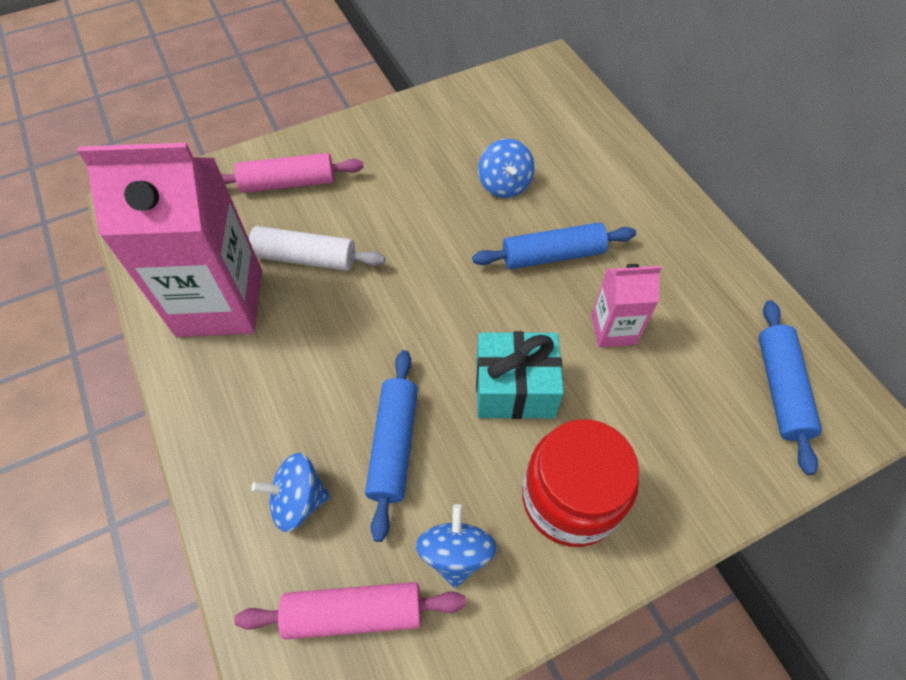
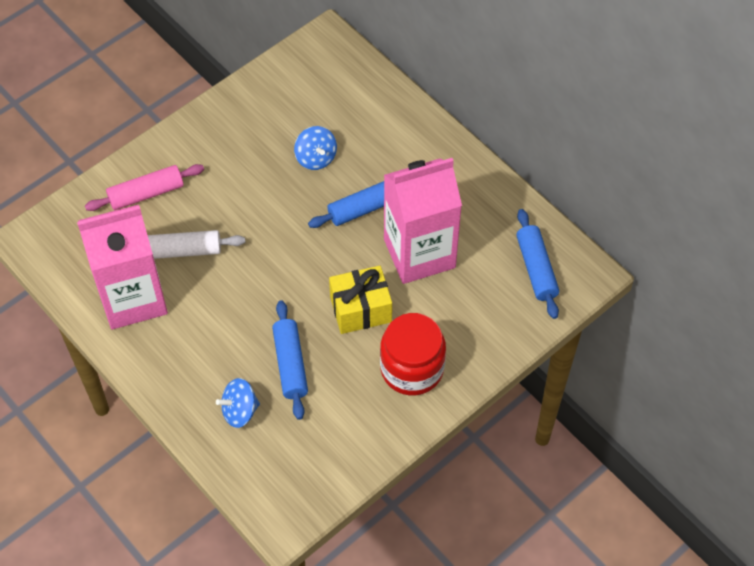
camera: 15 degrees left, 0 degrees up
pink rolling pin [234,582,466,640] -> none
blue spinning top [416,504,497,588] -> none
turquoise gift [476,331,564,419] -> yellow gift [329,266,392,334]
pink carton [591,264,662,348] -> pink carton [384,158,462,284], size x2.04

